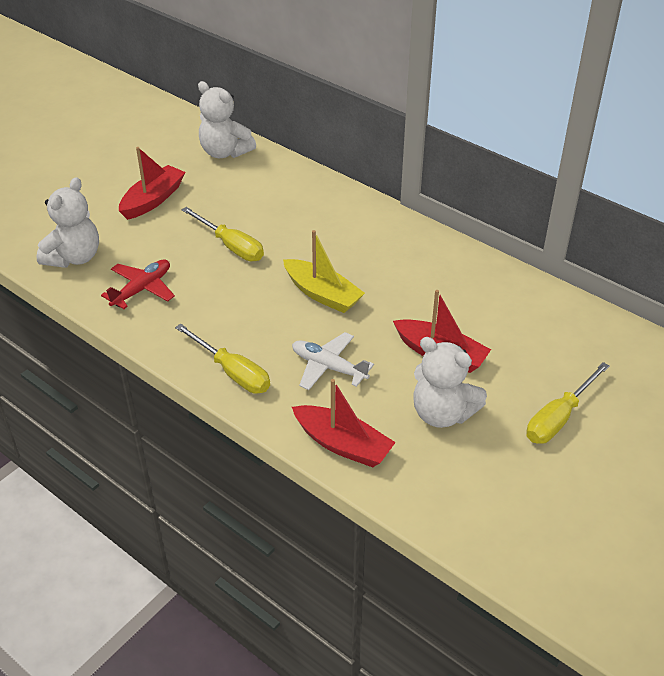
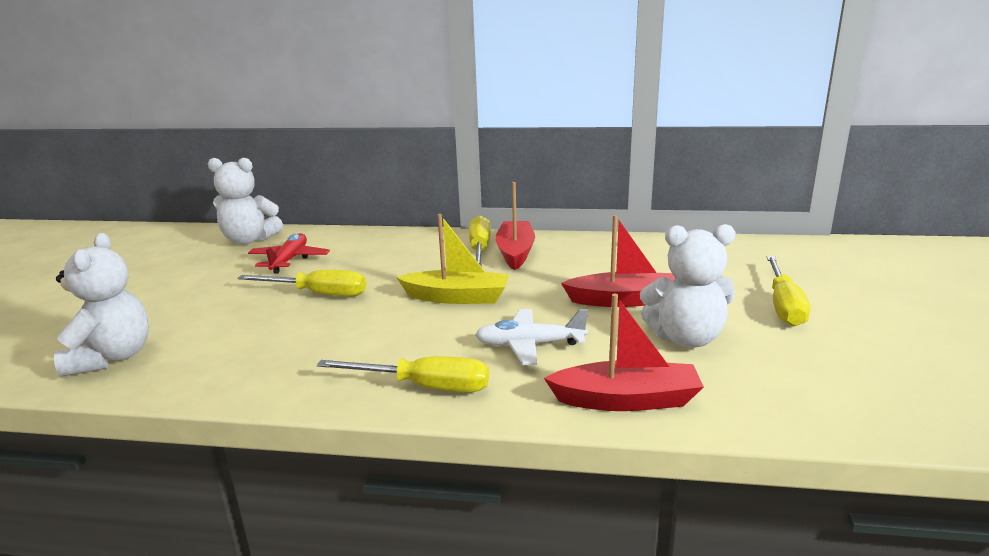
camera: 30 degrees left, 20 degrees down
red plane [101,259,175,309] -> red plane moved to [248,233,330,274]
red boat [119,147,185,220] -> red boat moved to [495,182,535,270]
none -> yellow screwdriver [469,215,491,267]

